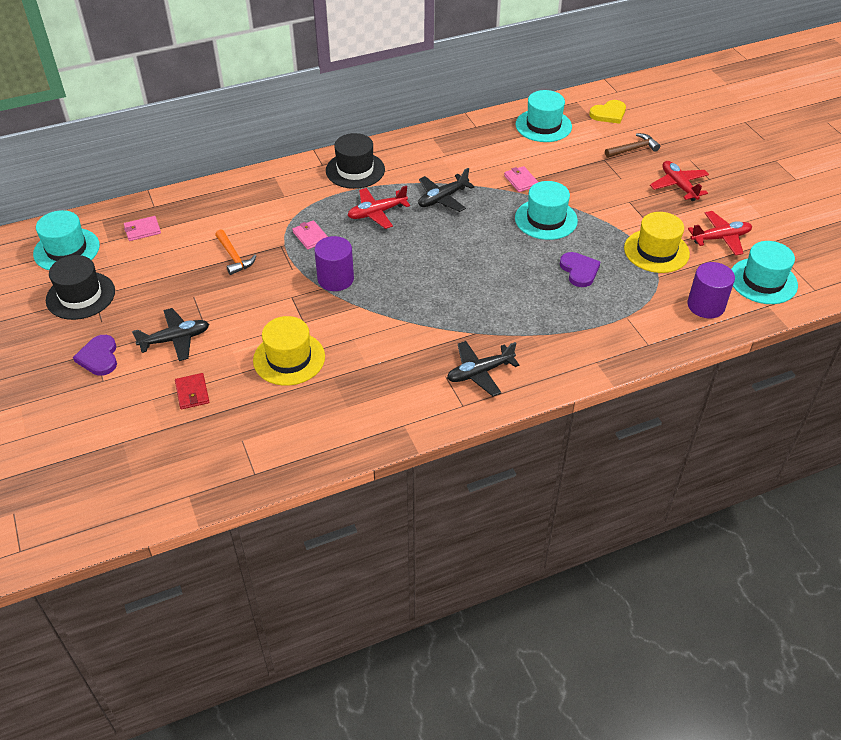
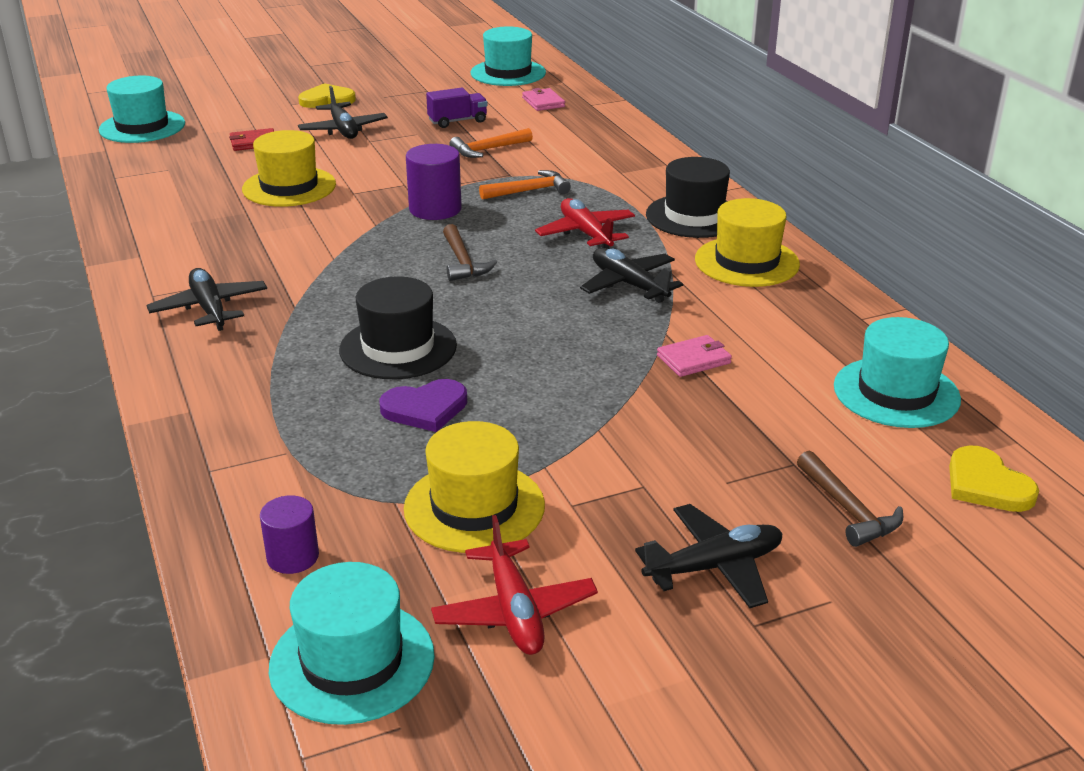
camera: 90 degrees right, 15 degrees down
black hat [46,255,115,320] -> black hat moved to [339,276,457,379]
purple heart [73,335,117,376] -> yellow heart [298,83,356,108]
pink wallet [292,220,328,250] -> orange hammer [479,170,571,200]
turquoise hat [515,181,578,240] -> turquoise hat moved to [99,76,185,143]
red plane [650,161,709,201] -> black plane [635,504,783,608]
purple cylinder [688,262,735,318] -> purple cylinder [260,495,319,574], size x0.64
none -> purple truck [426,88,488,128]
none -> brown hammer [443,224,497,281]
none -> yellow hat [695,198,800,287]

